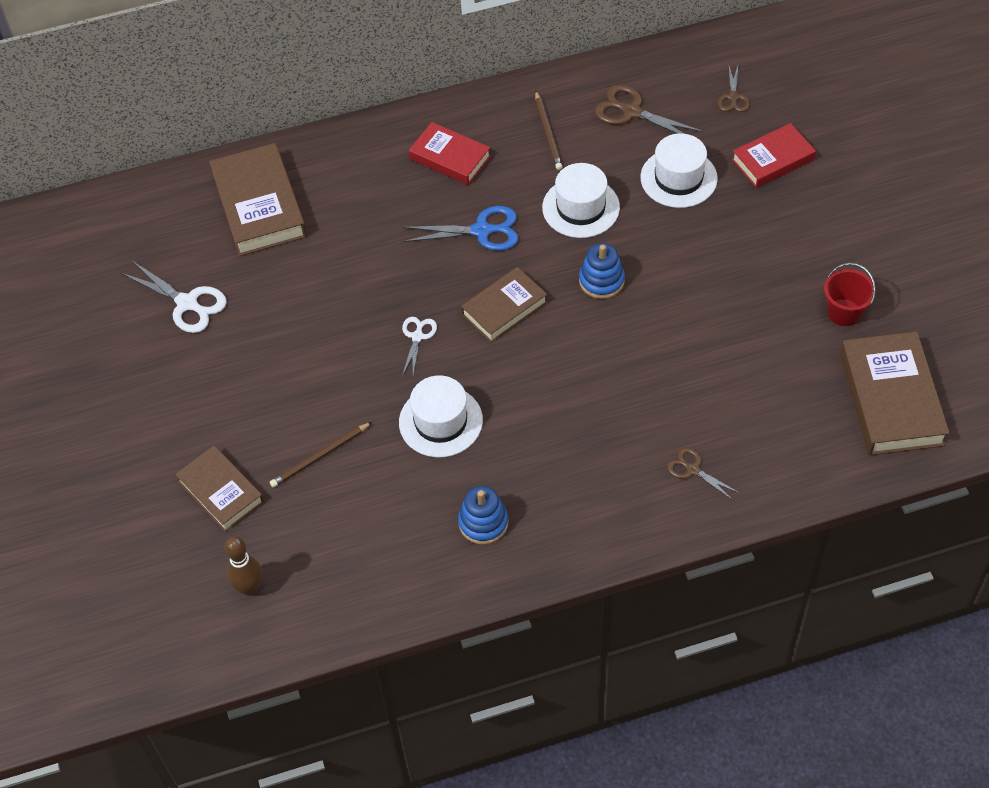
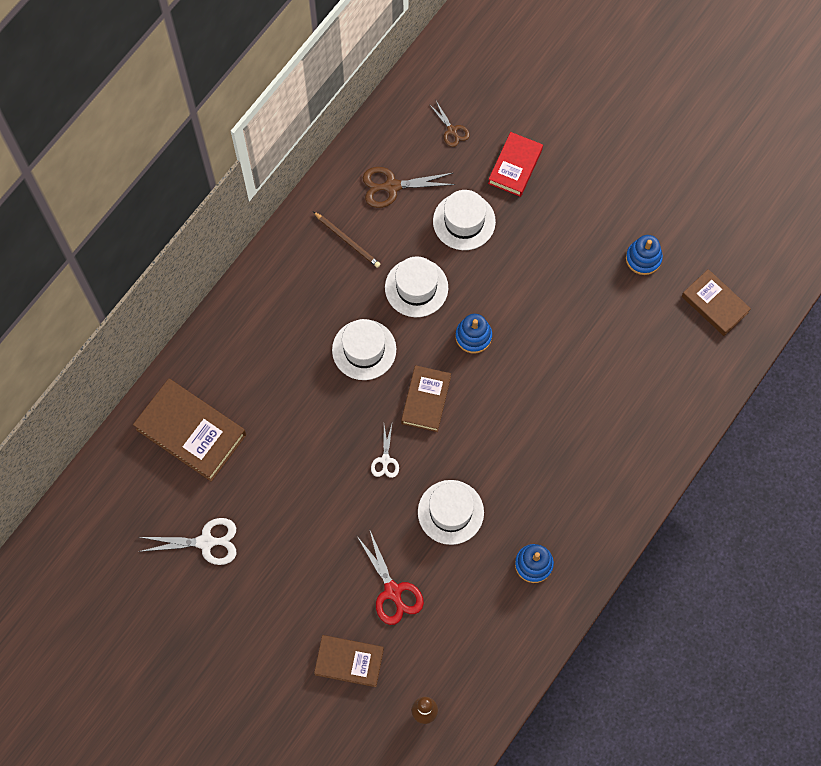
camera: 40 degrees left, 15 degrees up
brown pencil [270,422,372,488] -> red scissors [357,529,424,625]
white scissors [402,317,437,376] -> white scissors turned 150 degrees counterclockwise [371,425,399,478]
blue scissors [403,206,518,251] -> white hat [332,319,396,380]
red book [409,122,491,185] -> none
brown scissors [667,447,739,501] -> none
red bucket [824,263,876,326] -> blue stacking toy [626,235,663,275]
brown book [840,331,950,455] -> brown book [682,269,751,336], size x0.63

